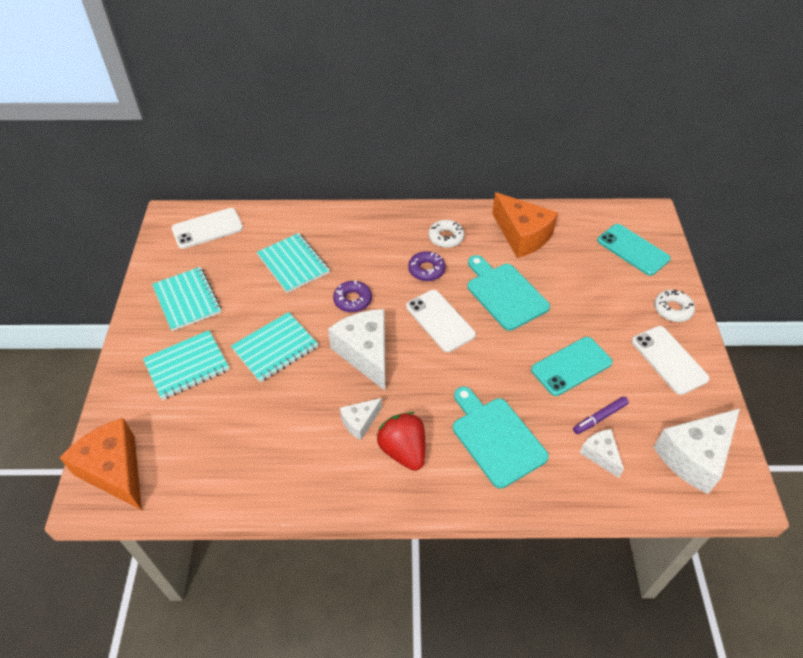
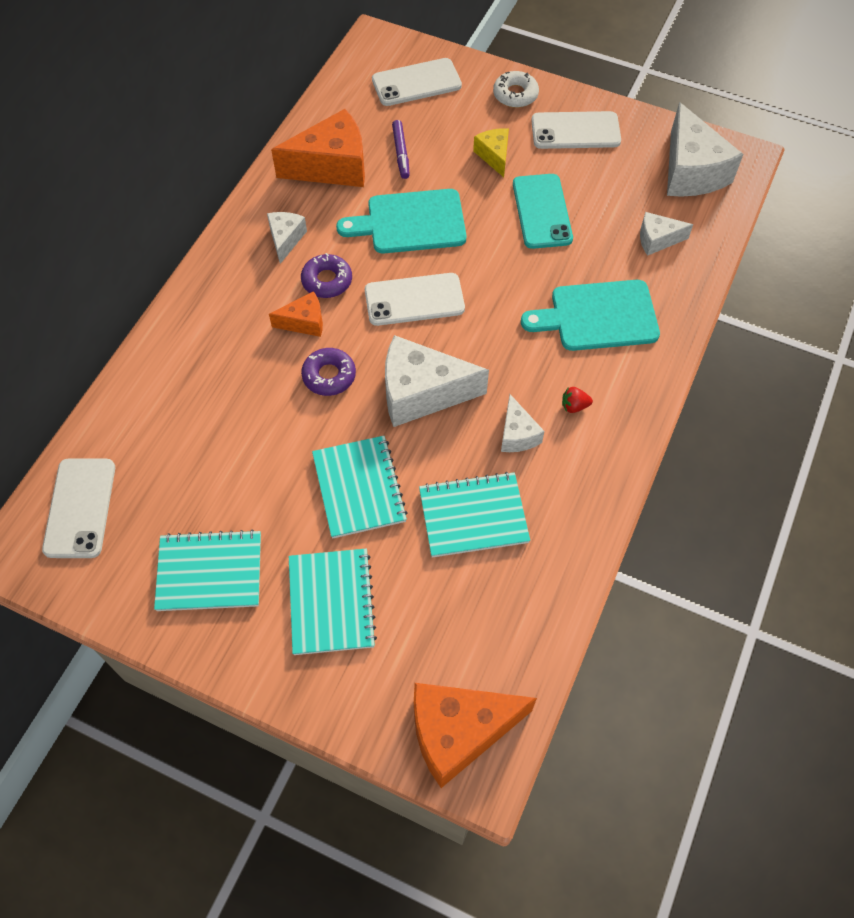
camera: 65 degrees left, 10 degrees up
turquoise notebook [257,233,330,293] -> turquoise notebook moved to [419,472,530,558]
red strawberry [376,412,425,471] -> red strawberry [562,387,593,413], size x0.44
white donut [429,220,464,248] -> white cheese [267,212,307,264]
purple marker [573,396,629,434] -> purple marker moved to [392,120,410,179]
turquoise phone [597,224,671,276] -> white phone [372,58,462,106]
none -> orange cheese [269,291,323,337]
none -> yellow cheese [473,128,509,177]

